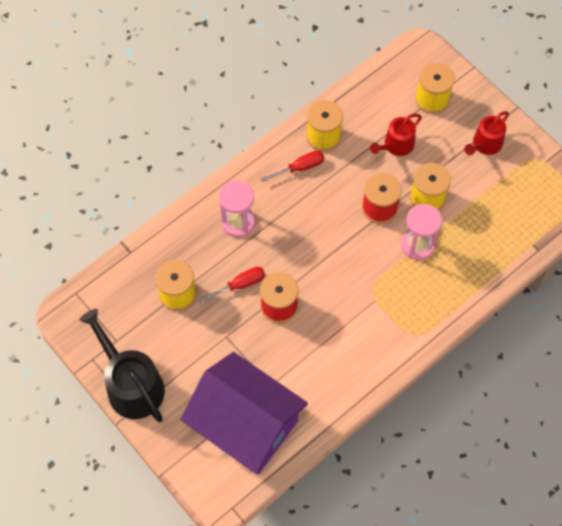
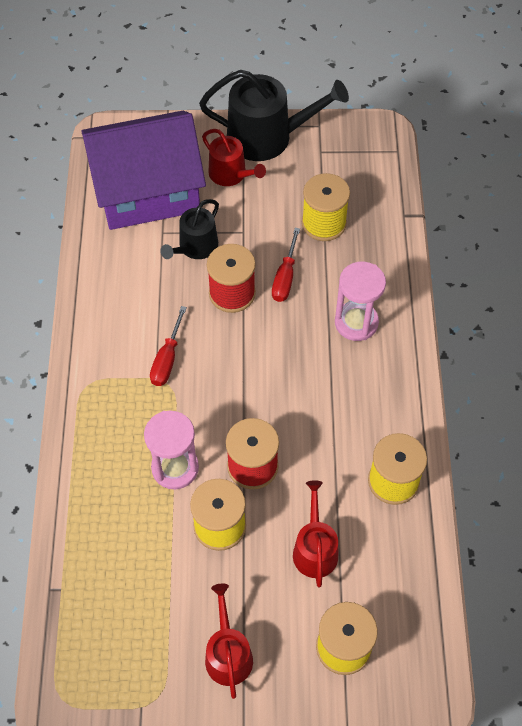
camera: 130 degrees right, 5 degrees down
red screwdriver [261,151,324,182] -> red screwdriver moved to [150,306,187,386]
none -> black watering can [160,199,219,259]
none -> red watering can [202,129,266,186]

